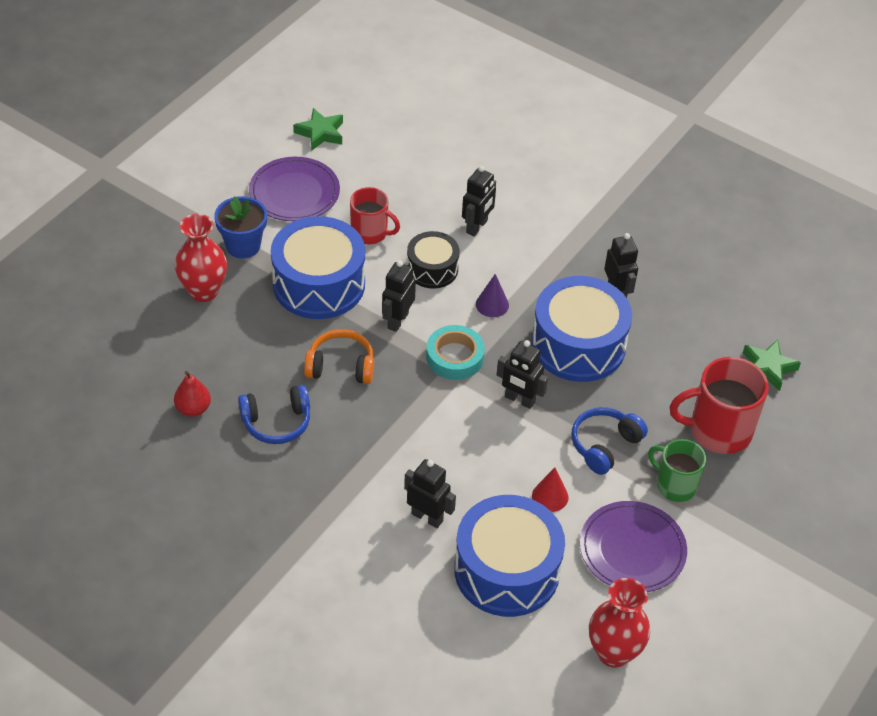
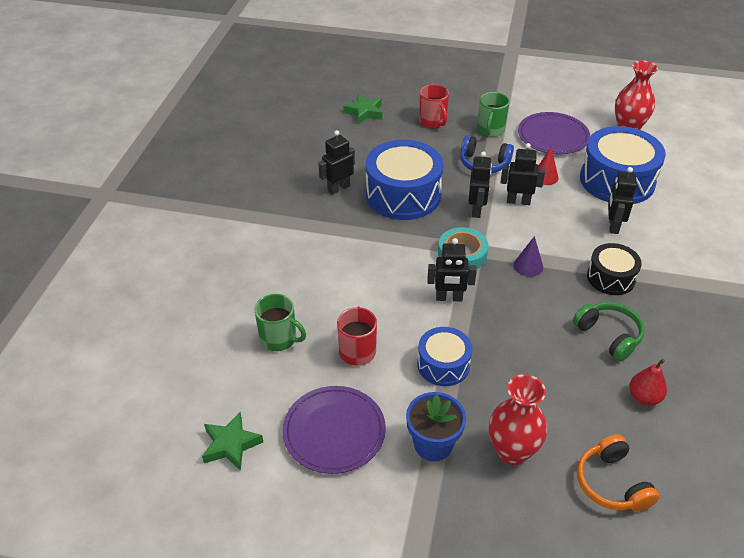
camera: 110 degrees left, 5 degrees down
blue headphones [238,385,310,444] -> green headphones [573,302,645,361]
blue drum [271,216,365,319] -> blue drum [417,327,472,386], size x0.57
orange headphones [304,329,374,384] -> orange headphones moved to [577,434,659,512]
black drum [407,231,460,289] -> black drum moved to [587,243,642,295]
black robot [462,166,496,236] -> black robot moved to [501,143,545,205]
purple cone [476,274,509,317] -> purple cone moved to [514,236,543,277]
red mug [670,357,769,454] -> red mug [419,84,449,129], size x0.64
none -> green mug [255,294,306,351]

